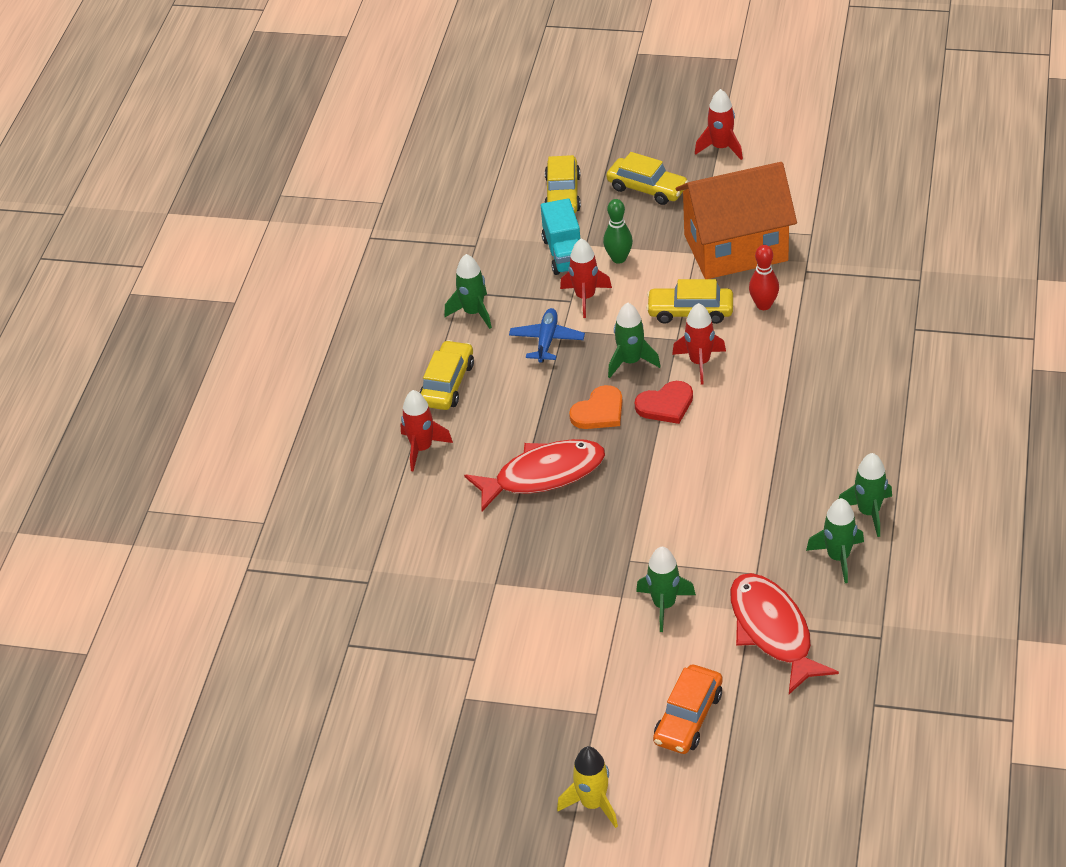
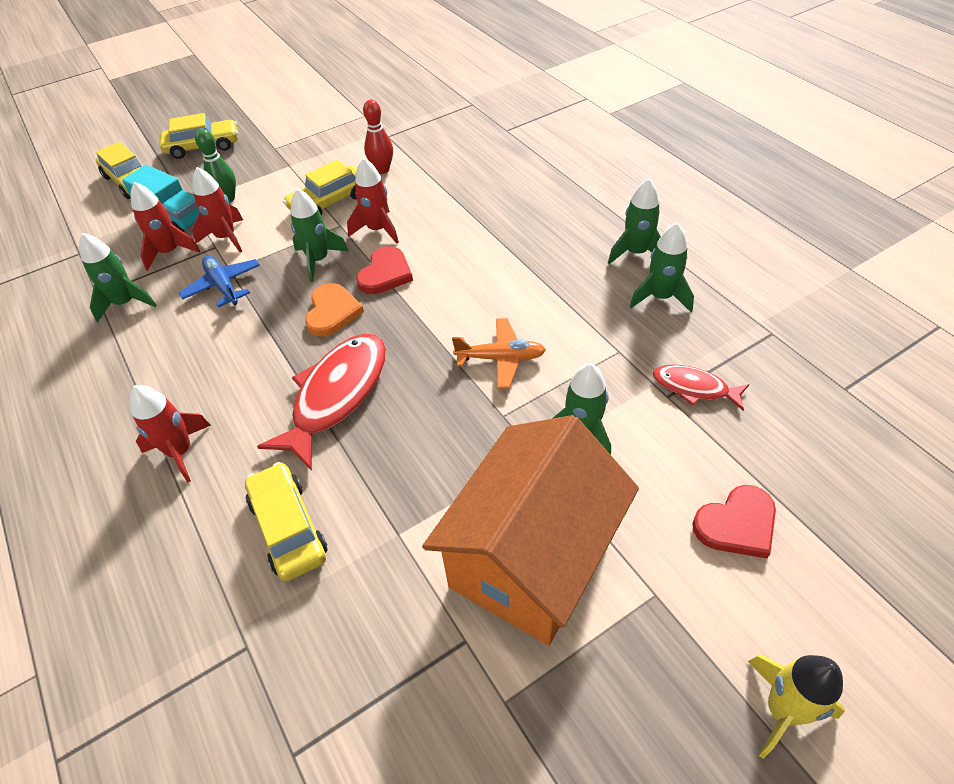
camera: 45 degrees left, 5 degrees up
yellow car [419,340,474,410] -> yellow car moved to [245,462,327,581]
orange car [653,665,722,754] -> red heart [692,485,776,558]
orange house [676,162,797,279] -> orange house moved to [422,415,639,645]
red rocket [695,89,743,160] -> red rocket moved to [131,182,200,271]
red fish [730,573,839,694] -> red fish [653,365,749,411], size x0.54
none -> orange plane [452,318,546,389]

